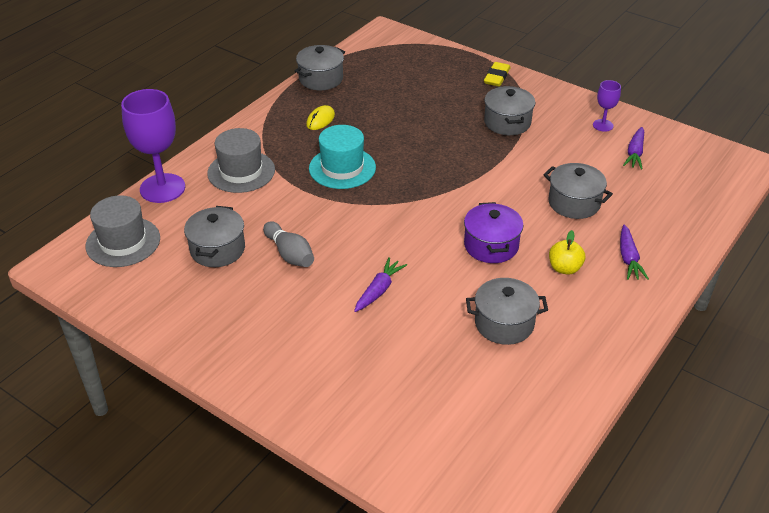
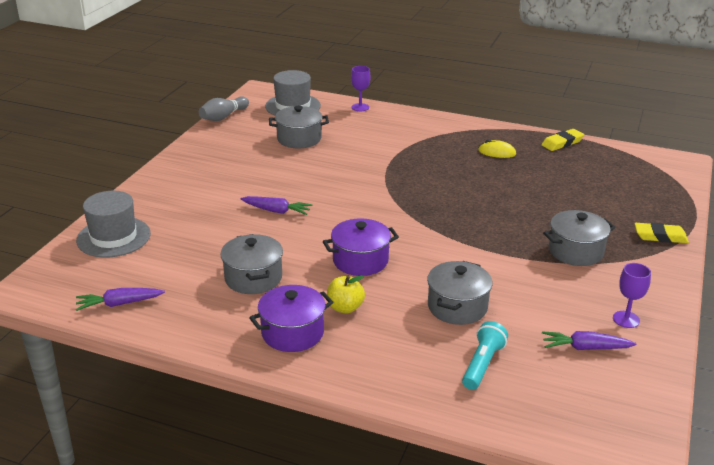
camera: 75 degrees right, 10 degrees down
purple goblet [121,89,185,203] -> purple goblet [351,66,370,111], size x0.49
grey hat [207,128,275,193] -> grey hat moved to [76,191,151,258]
grey bowling pin [263,221,314,267] -> grey bowling pin moved to [199,96,249,121]
grey pot [295,45,345,90] -> yellow eraser [542,129,584,151]
turquoise hat [309,125,376,189] -> none
purple carrot [620,225,649,280] -> purple carrot moved to [76,288,165,311]
none -> purple pot [249,285,333,352]
none -> turquoise flashlight [462,321,508,390]

